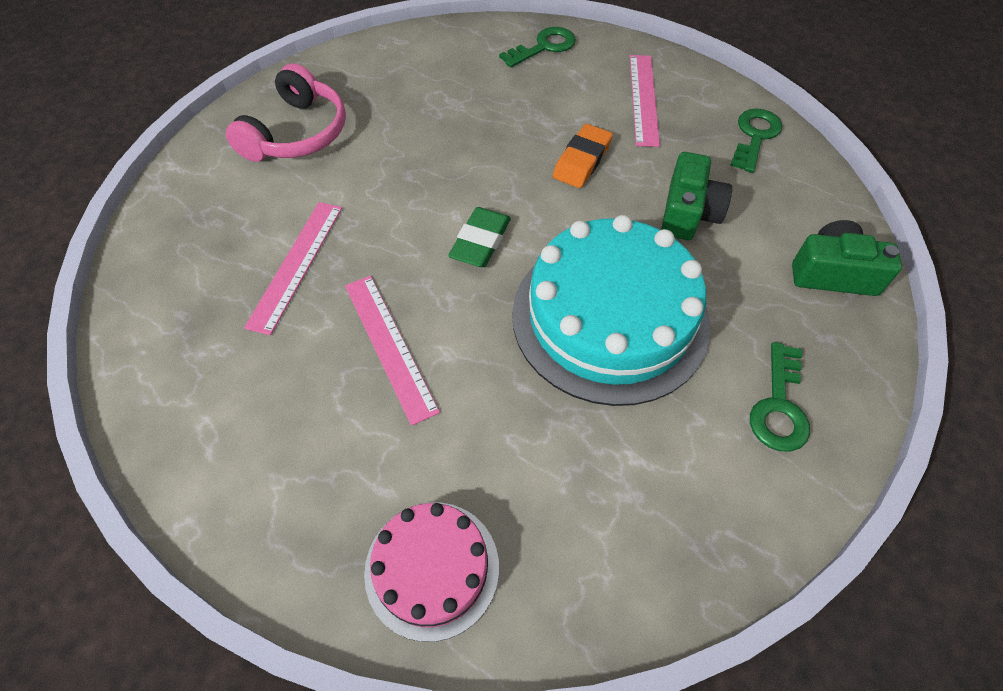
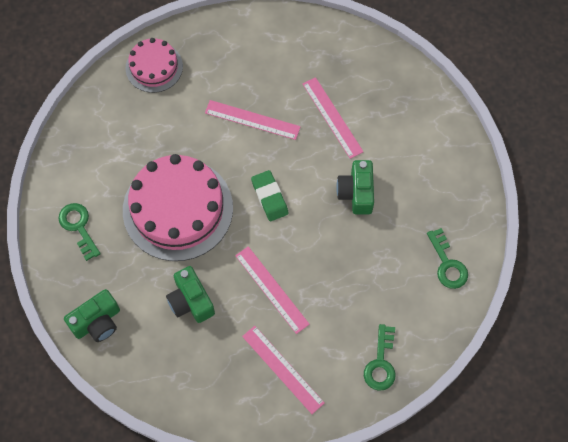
camera: 135 degrees right, 10 degrees up
pink headphones [226,63,346,162] -> none
turquoise cake [512,215,710,406] -> pink cake [123,154,233,261]
orange eraser [553,124,613,188] -> pink ruler [235,246,310,334]
green key [730,108,782,173] -> green key moved to [427,228,468,289]
none -> green camera [336,160,374,214]

